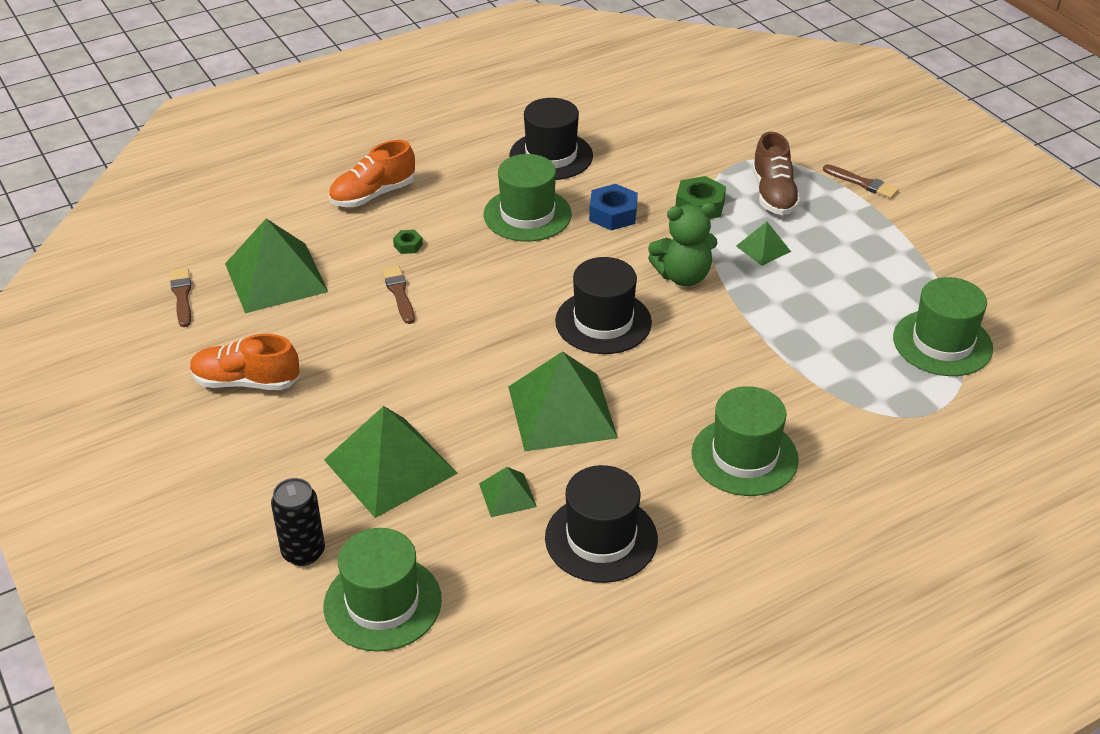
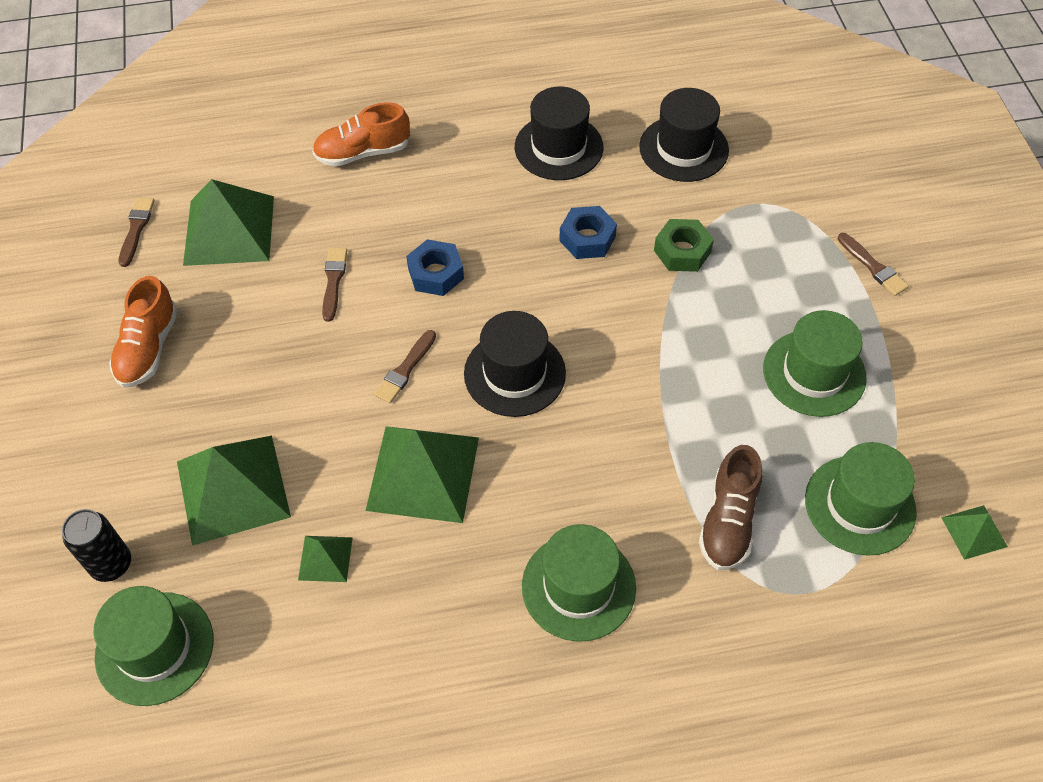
camera: 20 degrees right, 15 degrees up
orange shoe [190,334,300,390] -> orange shoe turned 105 degrees counterclockwise [109,276,178,388]
green nut [393,230,423,254] -> none
green hat [484,154,572,241] -> green hat moved to [763,310,867,417]
black hat [545,465,658,583] -> black hat moved to [639,88,729,182]
green teddy bear [648,203,717,286] -> none
green pyramid [736,222,791,266] -> green pyramid moved to [941,505,1008,560]
brown shoe [752,132,801,215] -> brown shoe moved to [699,445,762,570]
none -> brown brush [374,330,436,403]
none -> blue nut [406,239,464,296]

